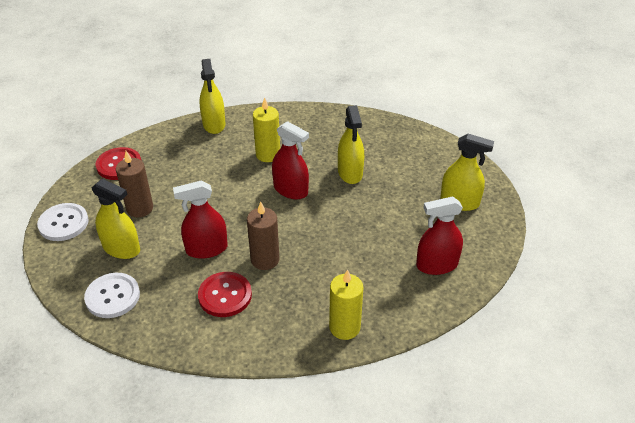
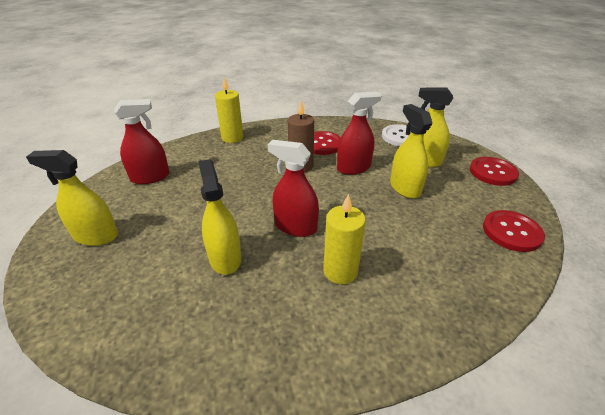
camera: 170 degrees right, 5 degrees down
white button [37,203,89,241] -> red button [470,157,519,186]
brown candle [116,151,153,217] -> none
yellow spray bottle [199,59,225,134] -> yellow spray bottle moved to [390,104,432,199]

